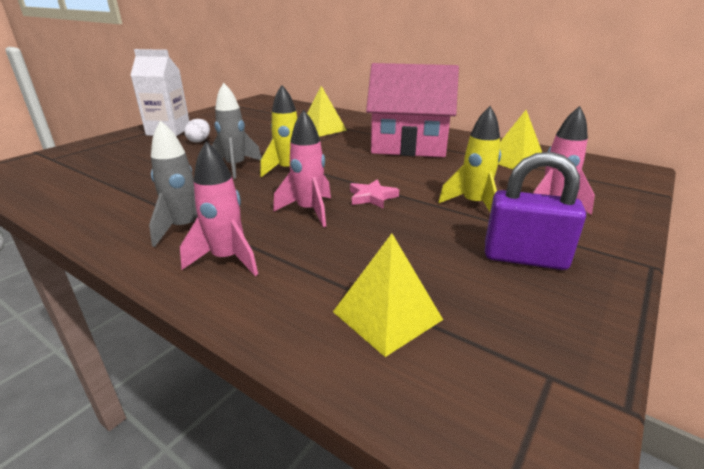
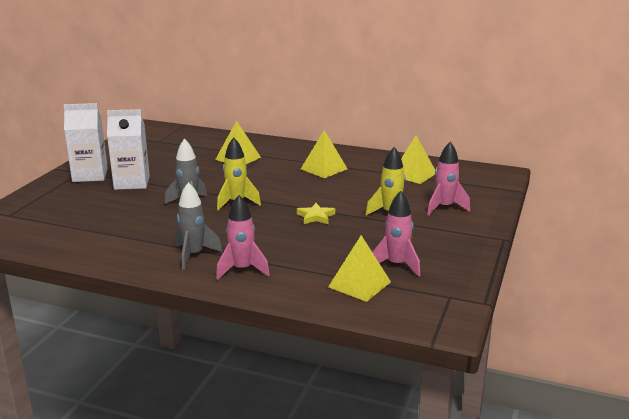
camera: 15 degrees left, 5 degrees down
white egg [184,119,210,143] -> white carton [107,109,150,190]
pink rocket [273,110,331,227] -> pink rocket moved to [372,191,420,277]
pink star [350,179,399,209] -> yellow star [297,203,335,224]
pink house [366,63,459,157] -> yellow pyramid [301,130,348,178]
purple padlock [485,152,586,270] -> none

